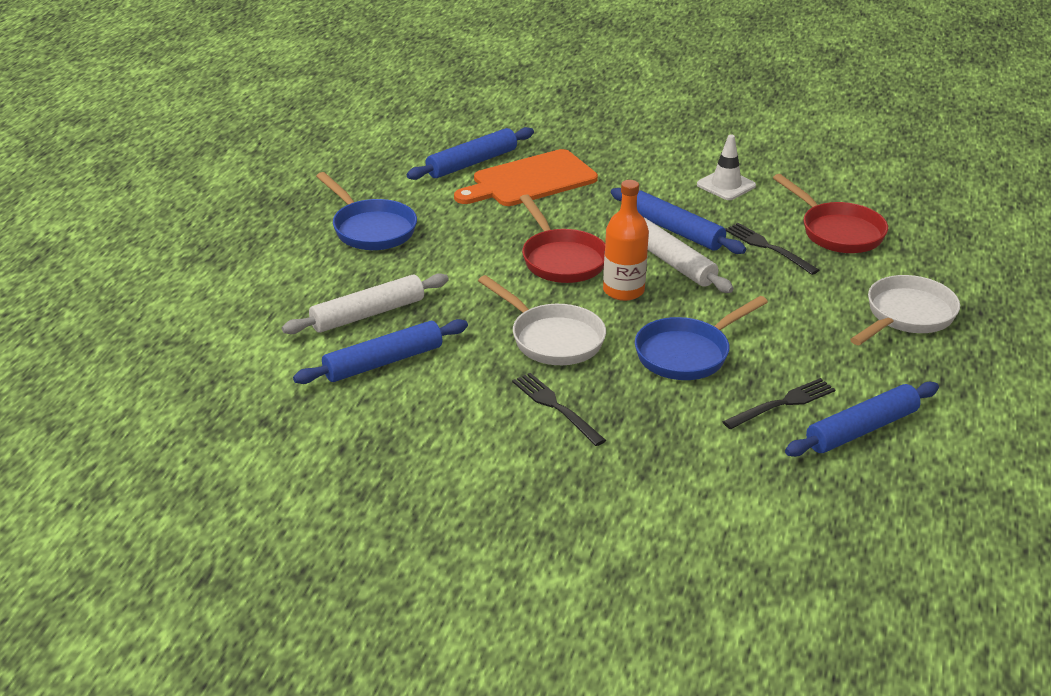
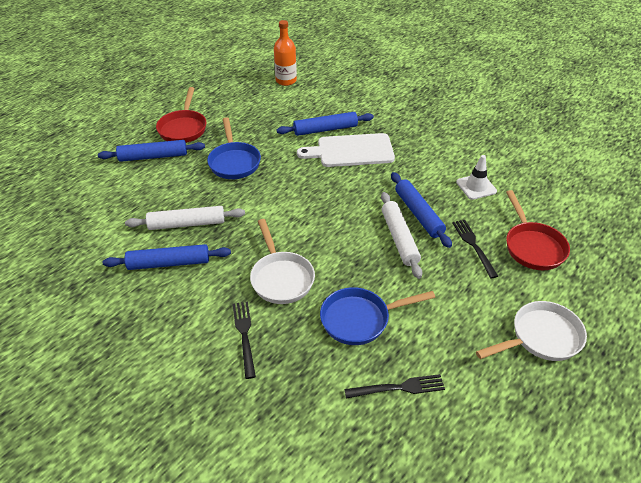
camera: 25 degrees right, 10 degrees up
orange cutting board [454,149,598,206] -> white cutting board [297,133,395,167]
red pan [520,194,605,283] -> red pan moved to [156,87,206,143]
orange bottle [603,180,649,301] -> orange bottle moved to [274,20,297,86]
blue rolling pin [785,382,939,457] -> blue rolling pin moved to [98,140,205,162]

